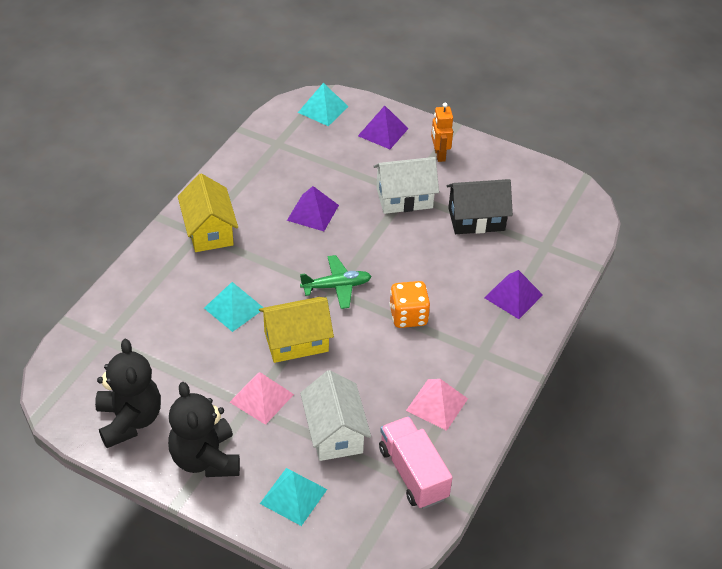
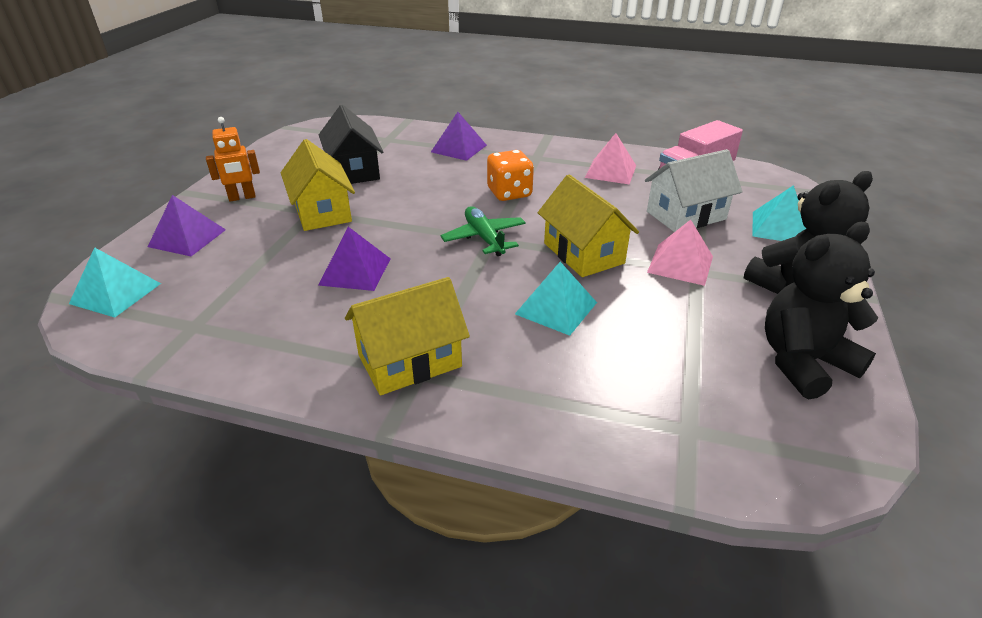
camera: 100 degrees left, 10 degrees down
white house [373,157,439,214] -> yellow house [281,139,355,231]

